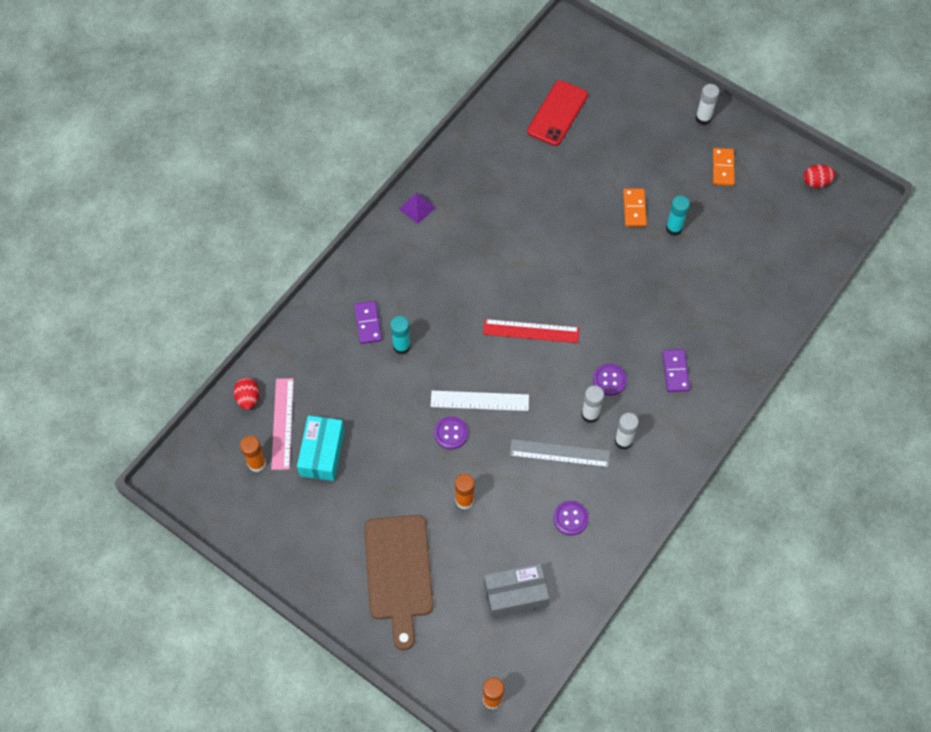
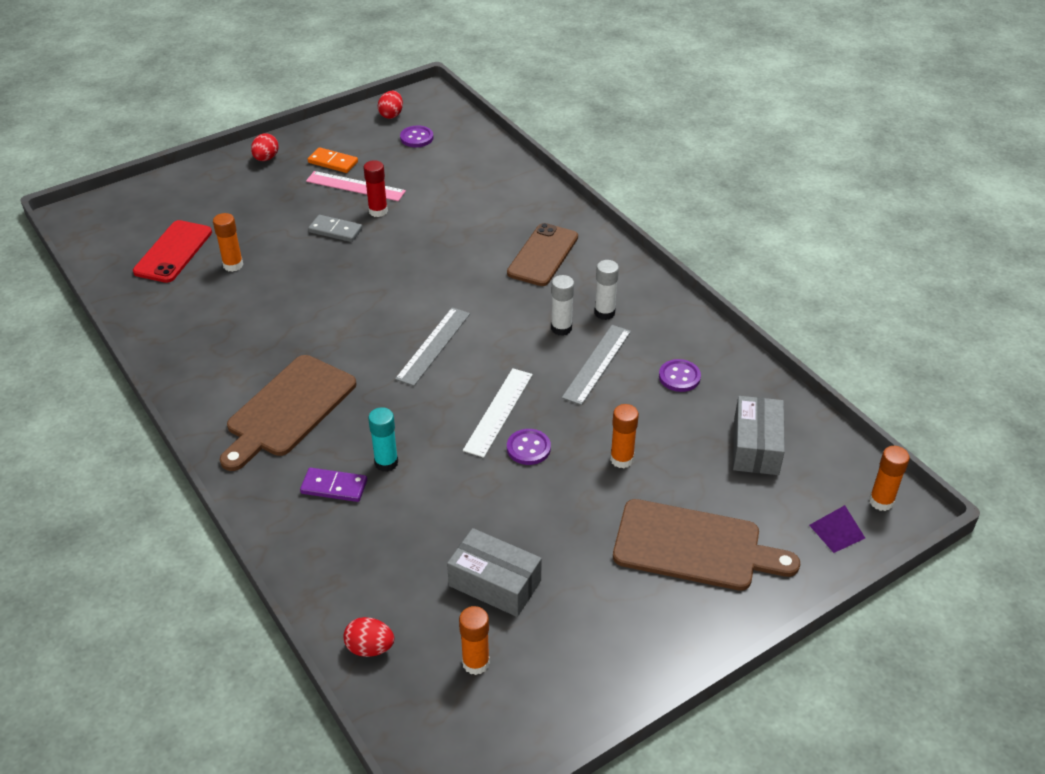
camera: 70 degrees left, 20 degrees down
pink ruler [271,378,294,470] -> pink ruler moved to [306,171,406,201]
turquoise box [297,416,345,481] -> grey box [447,528,542,617]
purple pyramid [399,192,436,224] -> purple pyramid moved to [809,505,865,553]
red ruler [483,319,579,343] -> grey ruler [395,307,470,386]
red phone [527,80,588,146] -> red phone turned 60 degrees clockwise [133,220,212,283]
purple button [593,364,627,396] -> purple button moved to [400,126,434,147]
orange domino [623,189,647,227] -> grey domino [308,215,362,242]
purple domino [662,349,690,392] -> brown phone [507,223,578,286]
turquoise glue stick [666,196,690,236] -> red glue stick [364,160,388,217]
white glue stick [695,84,719,125] -> red egg [251,133,279,161]
none -> orange glue stick [213,213,243,272]
none -> brown cutting board [220,355,356,471]

